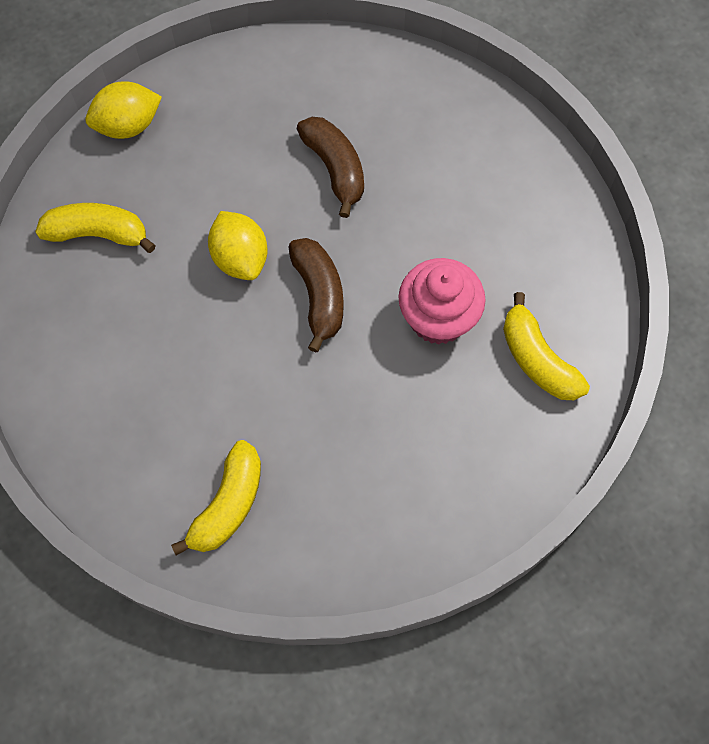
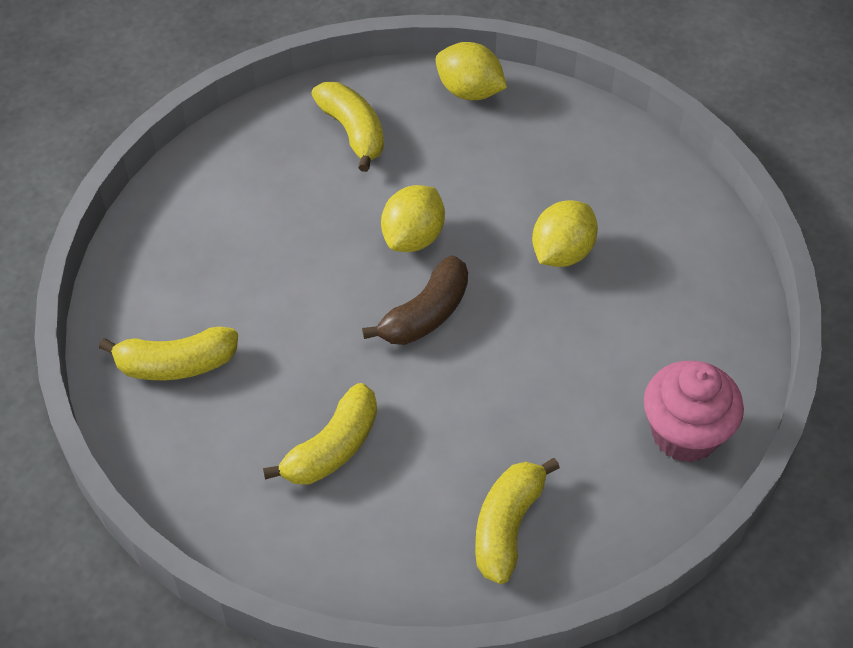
camera: 55 degrees right, 15 degrees down
brown banana [297,117,364,218] -> yellow lemon [532,200,598,267]
pink cupcake [398,258,486,345] -> pink cupcake moved to [644,361,744,462]
none -> yellow banana [263,383,377,485]

